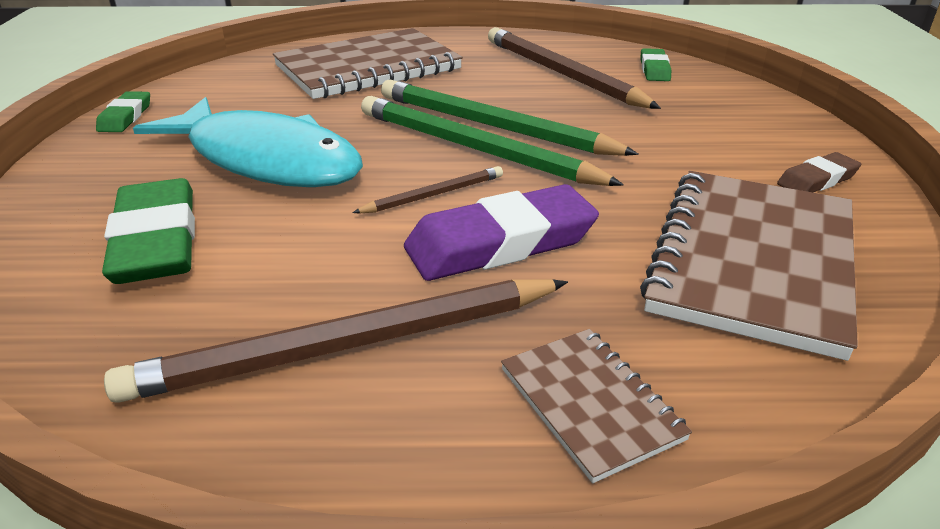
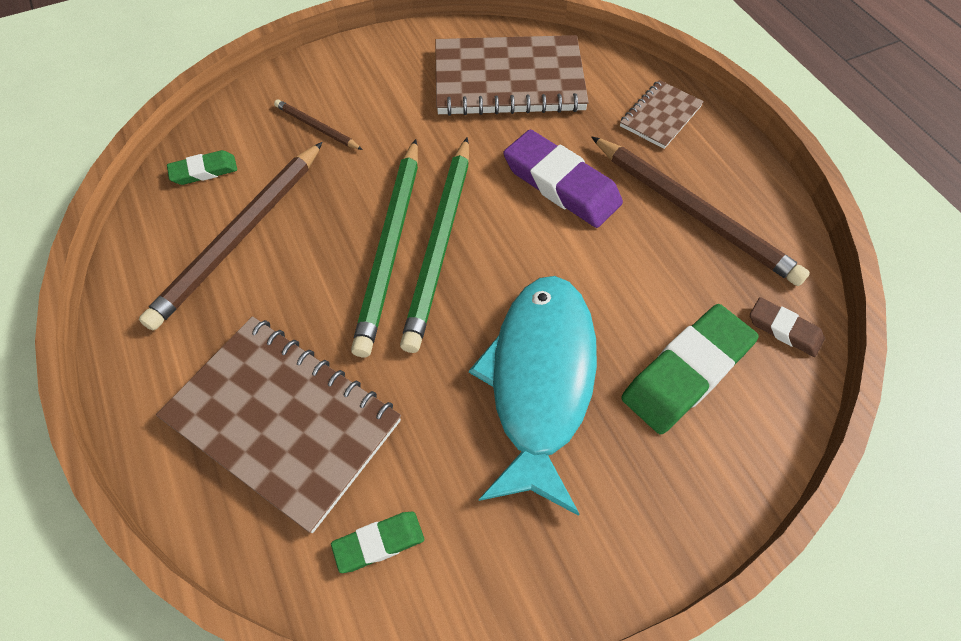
camera: 115 degrees left, 25 degrees up
green eraser [96,91,150,132] -> green eraser moved to [331,512,424,573]
brown pencil [352,166,503,213] -> brown pencil moved to [274,99,363,150]
brown eraser [777,152,861,192] -> brown eraser moved to [750,297,824,357]

